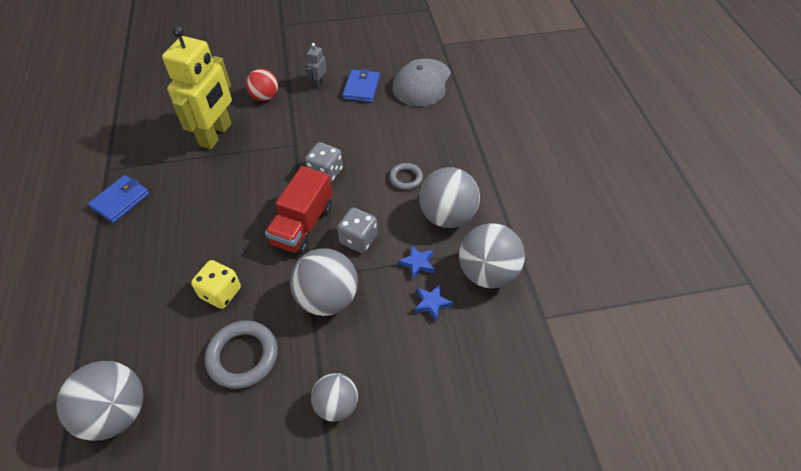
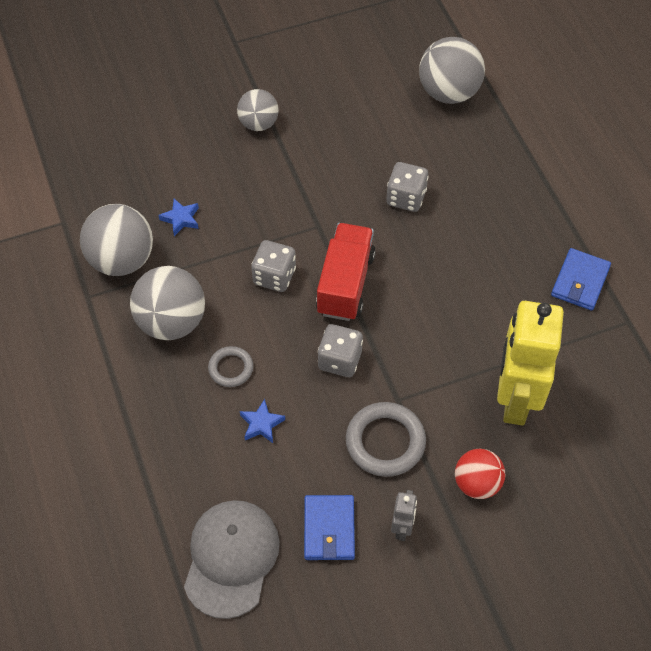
camera: 170 degrees right, 5 degrees up
yellow dice [191,260,241,309] -> grey dice [386,162,429,212]
grey ring [205,320,278,389] -> grey ring moved to [346,402,426,477]
grey ball [290,248,358,316] -> none
blue star [398,245,435,279] -> blue star moved to [240,399,285,443]

